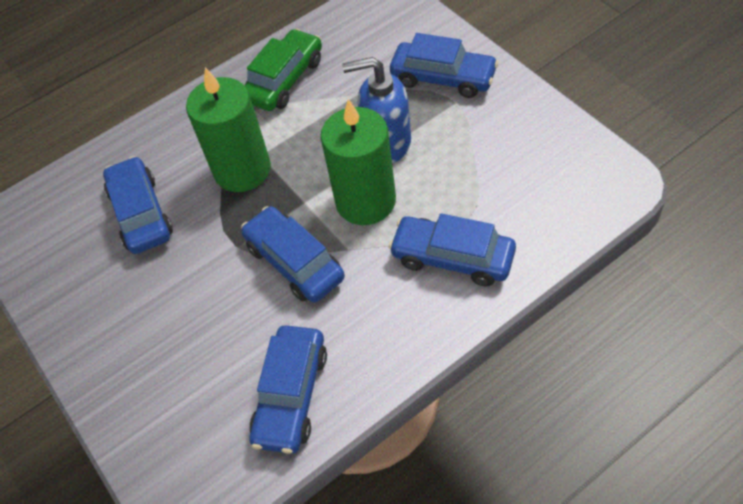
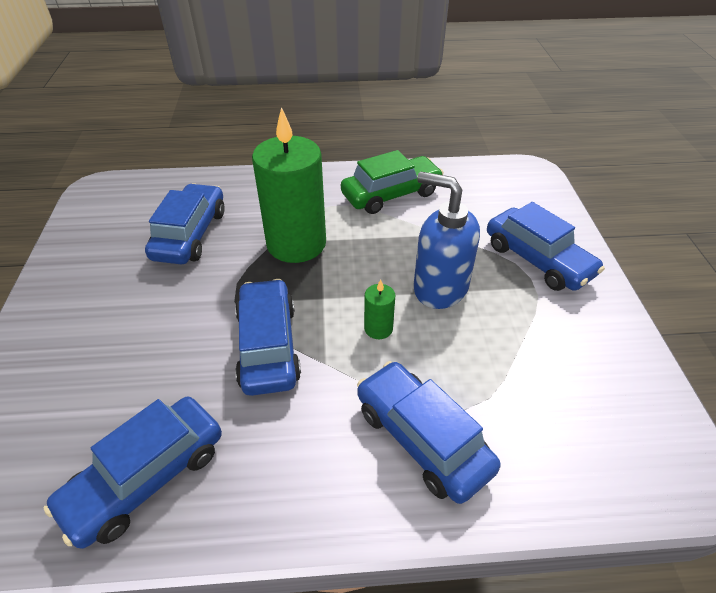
camera: 25 degrees right, 10 degrees down
green candle [320,99,396,225] -> green candle [364,279,395,339], size x0.42

